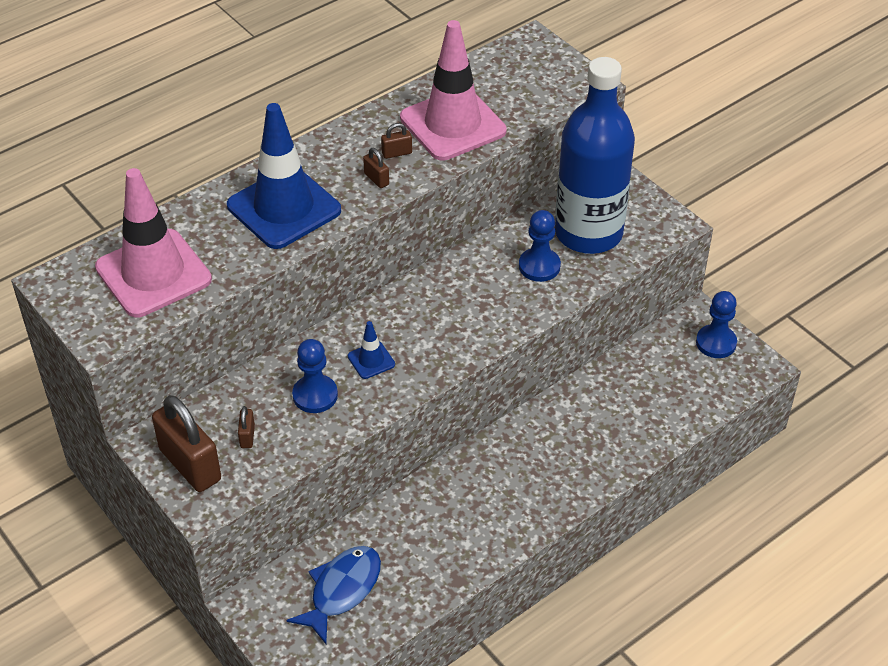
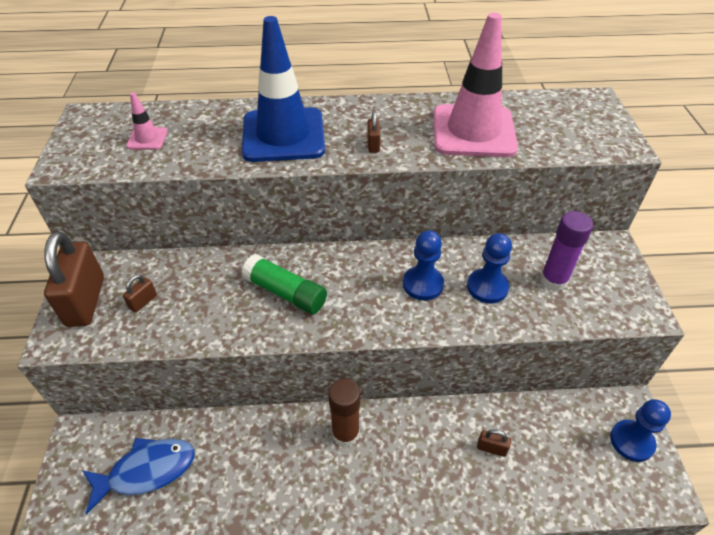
camera: 35 degrees right, 0 degrees up
pink traffic cone [95,168,212,317] -> pink traffic cone [126,92,168,150], size x0.43
blue pawn [292,339,338,413] -> blue pawn moved to [403,230,444,301]
blue traffic cone [348,321,395,379] -> green glue stick [241,254,327,314]
brown padlock [381,123,412,159] -> brown padlock moved to [477,429,511,457]
blue bottle [555,57,635,254] -> purple glue stick [540,211,593,291]
none -> brown glue stick [328,379,360,447]

